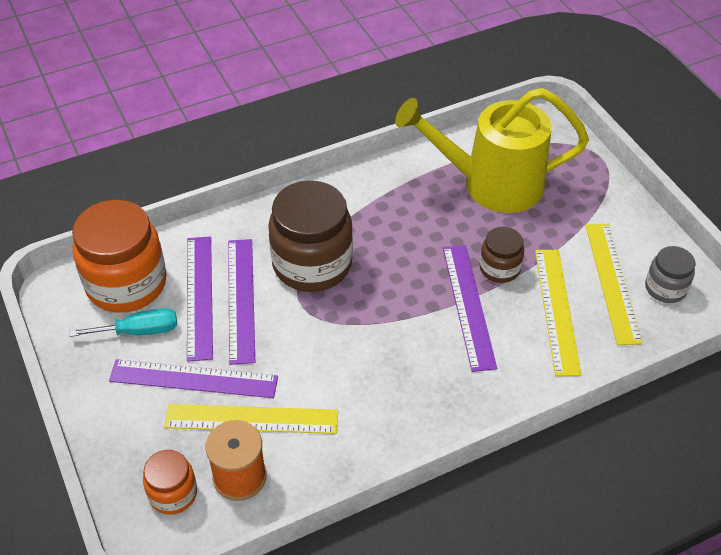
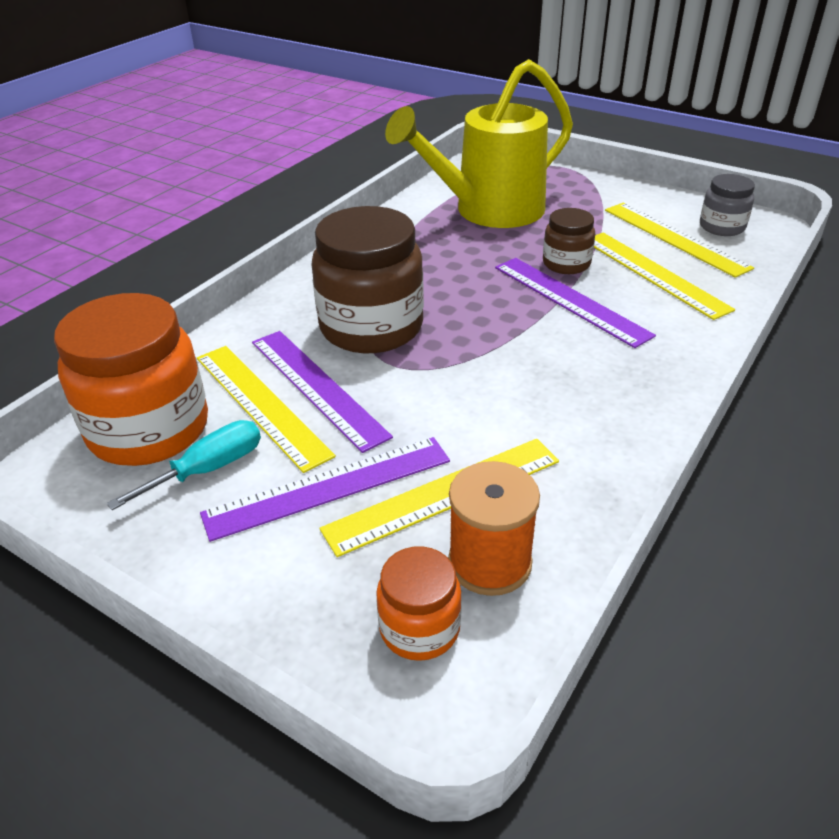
camera: 30 degrees left, 10 degrees down
purple ruler [187,236,213,362] -> yellow ruler [197,346,336,473]

